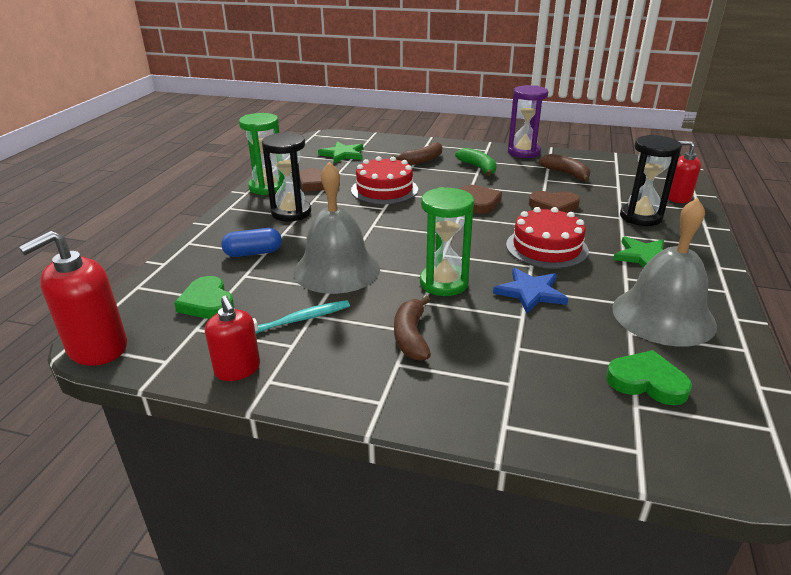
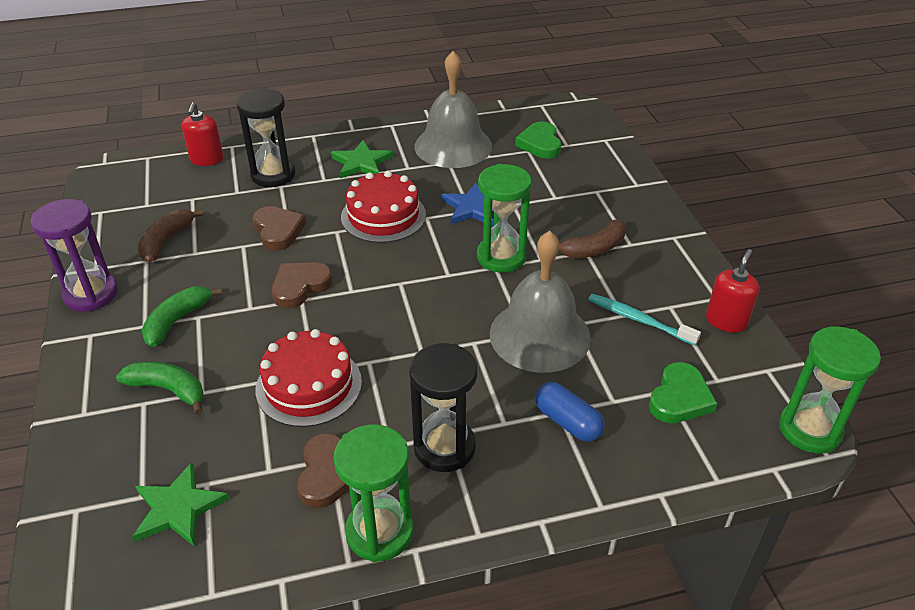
camera: 120 degrees left, 10 degrees up
red soap dispenser [19,231,127,366] -> green hourglass [779,326,881,453]
brown banana [392,142,442,165] -> green banana [116,362,204,415]

